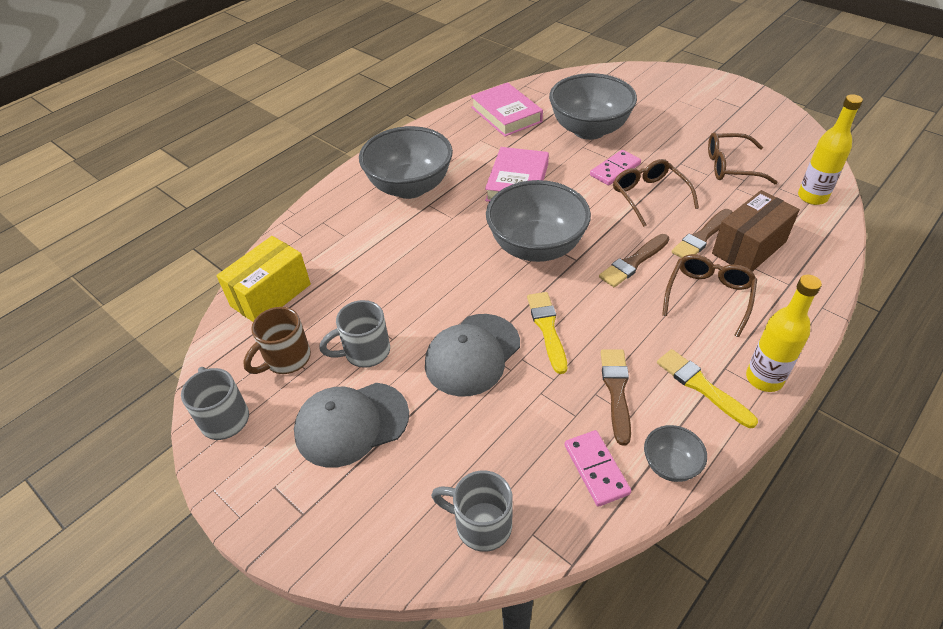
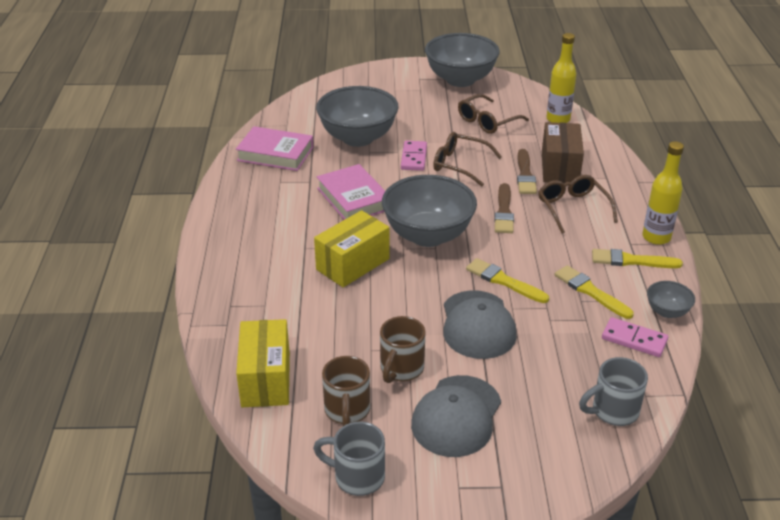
camera: 45 degrees left, 10 degrees down
grey mug [319,300,390,368] -> brown mug [380,316,426,383]
grey bowl [359,126,453,199] -> grey bowl moved to [425,33,500,87]
brown brush [601,349,631,445] -> yellow brush [555,265,634,319]
none -> yellow box [314,210,389,287]

